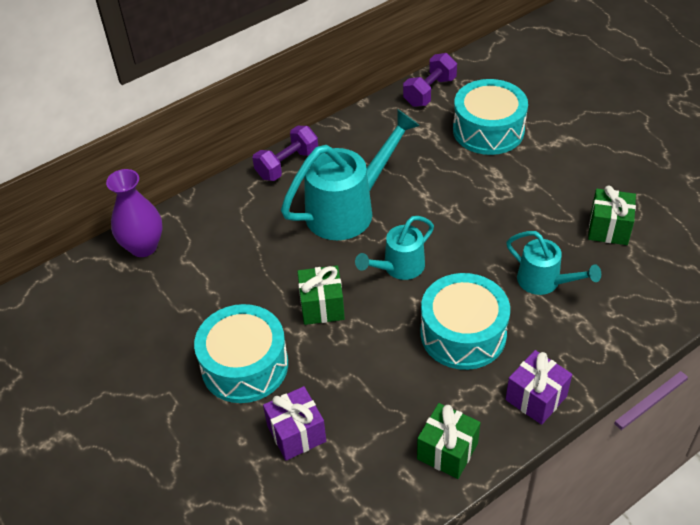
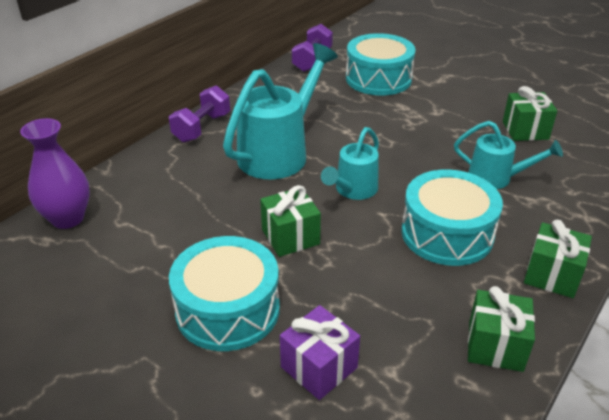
camera: 20 degrees left, 10 degrees down
purple gift [505,350,572,425] -> green gift [524,220,592,298]

